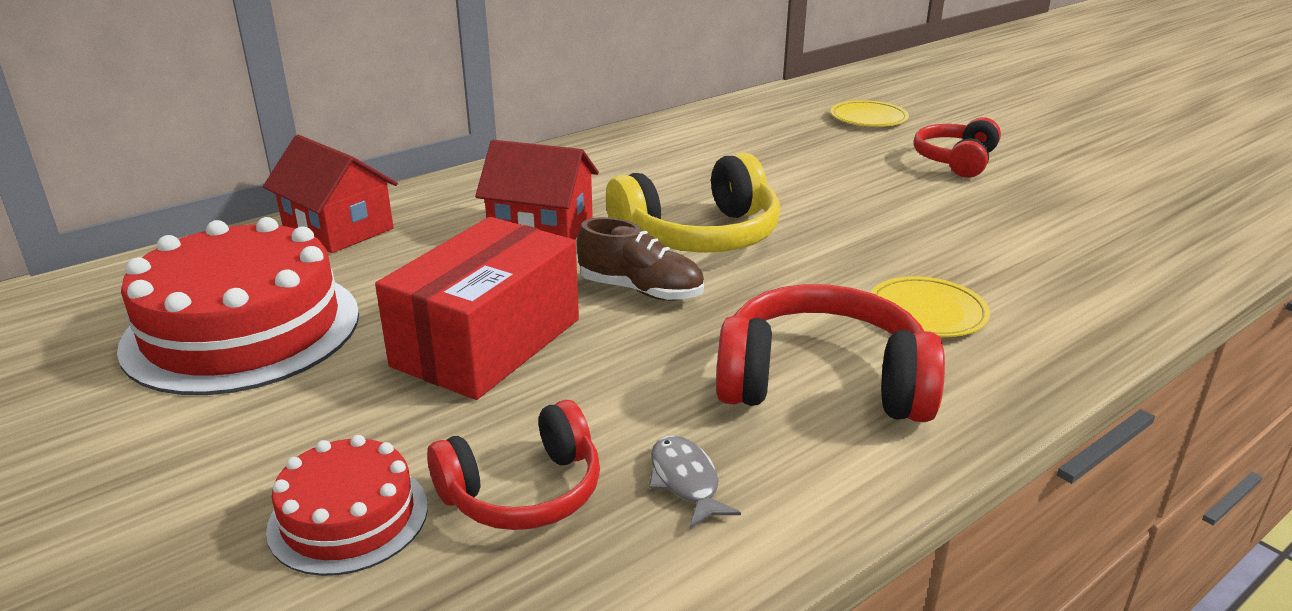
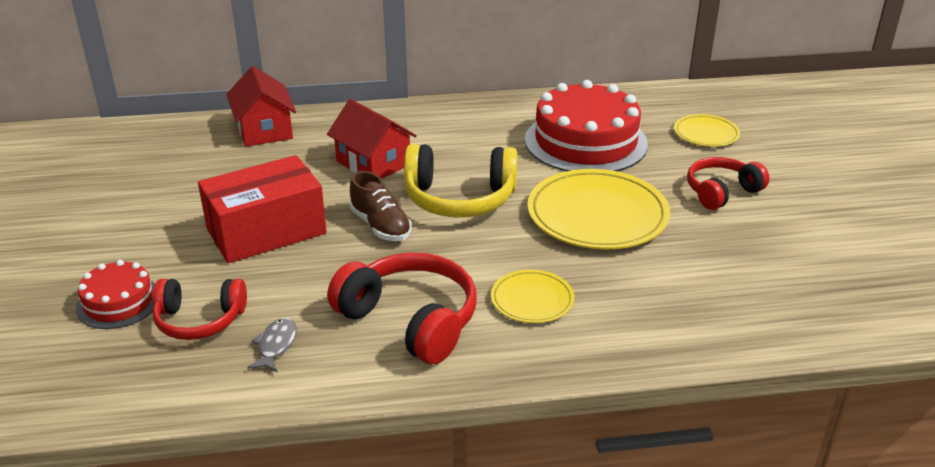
camera: 30 degrees right, 5 degrees up
red cake [117,217,359,395] -> red cake moved to [525,80,648,171]
none -> yellow plate [527,169,670,249]

